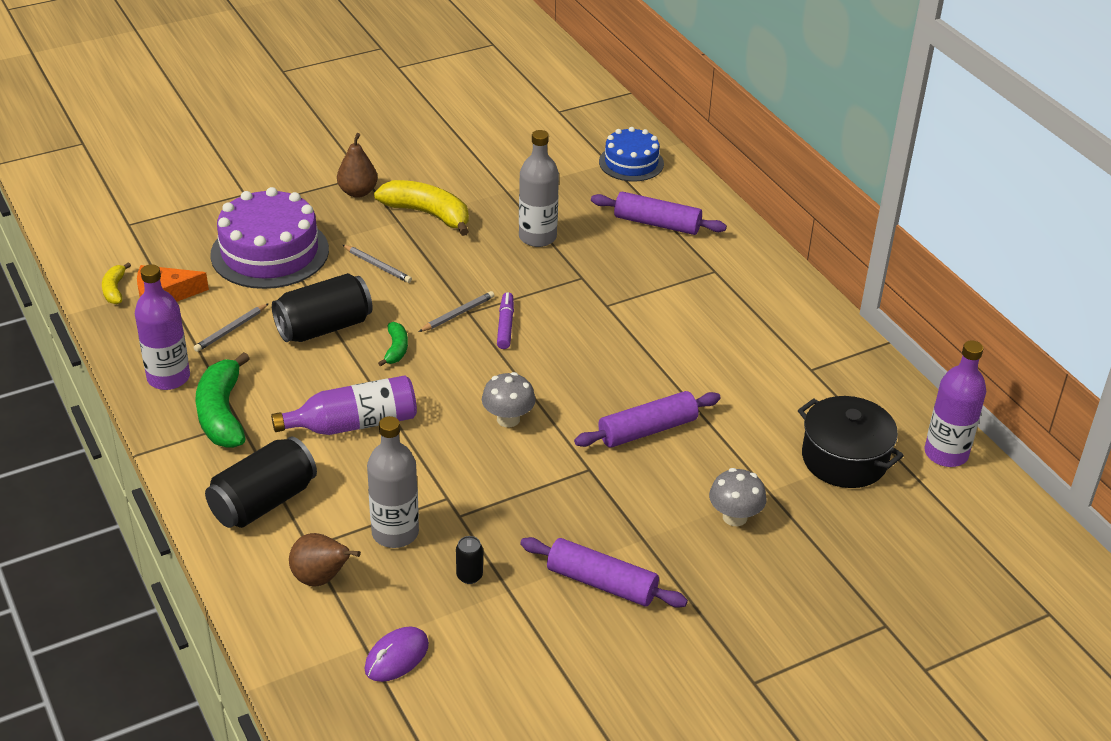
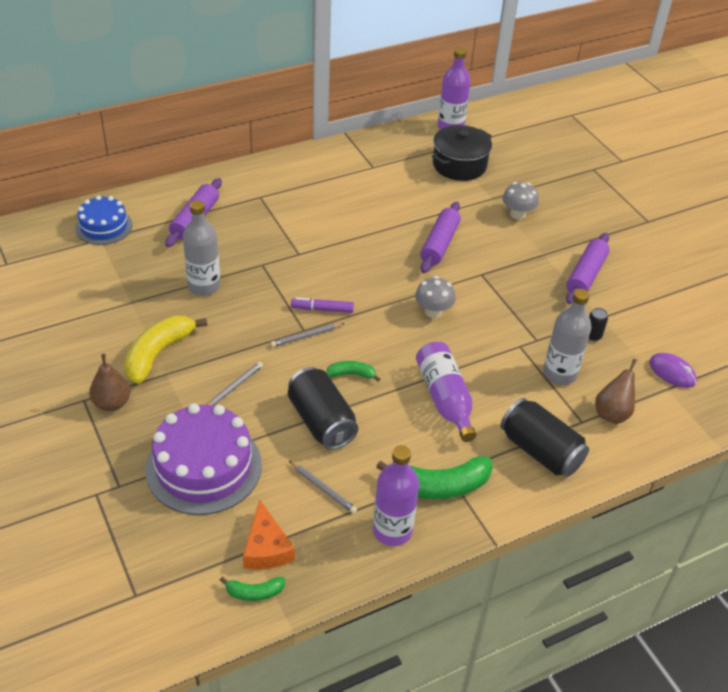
camera: 90 degrees left, 5 degrees up
yellow banana [102,262,131,304] -> green banana [220,577,285,601]
grey pencil [418,291,495,332] -> grey pencil turned 75 degrees counterclockwise [270,323,344,347]
purple rolling pin [574,391,721,448] -> purple rolling pin turned 45 degrees clockwise [420,202,461,273]

